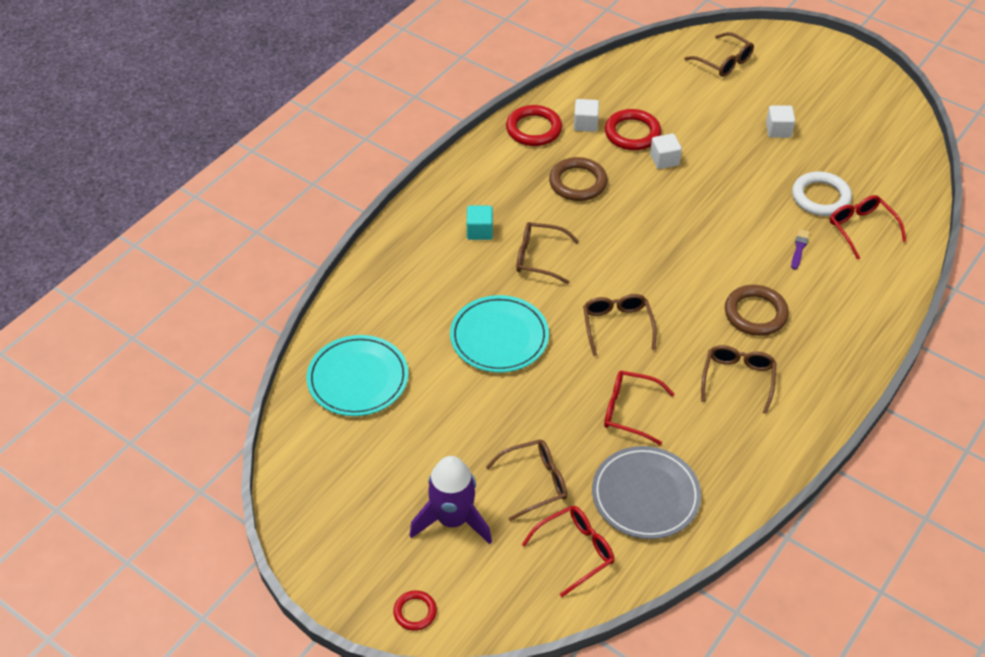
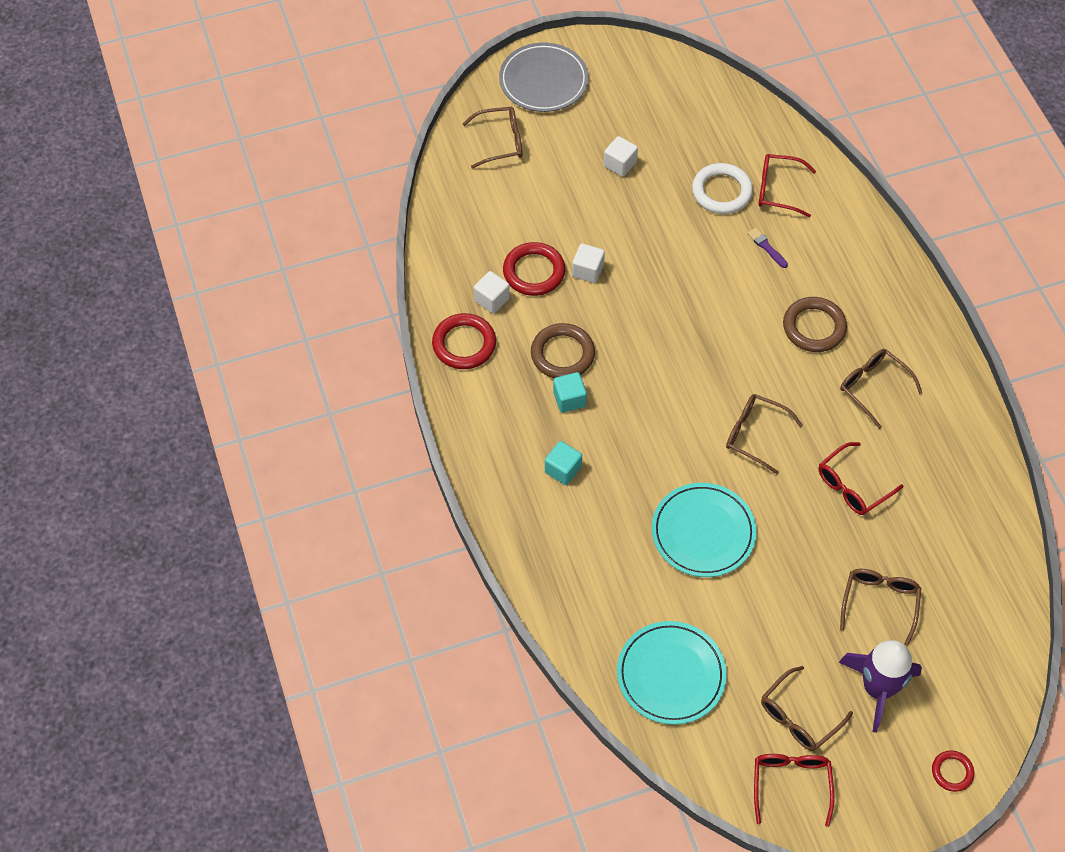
camera: 55 degrees left, 10 degrees up
brown glasses [516,222,579,284] -> brown glasses moved to [761,666,853,751]
red glasses [522,506,614,597] -> red glasses moved to [754,754,834,827]
grey plate [592,446,701,539] -> grey plate moved to [499,42,589,112]
none -> turquoise cube [553,372,587,413]

